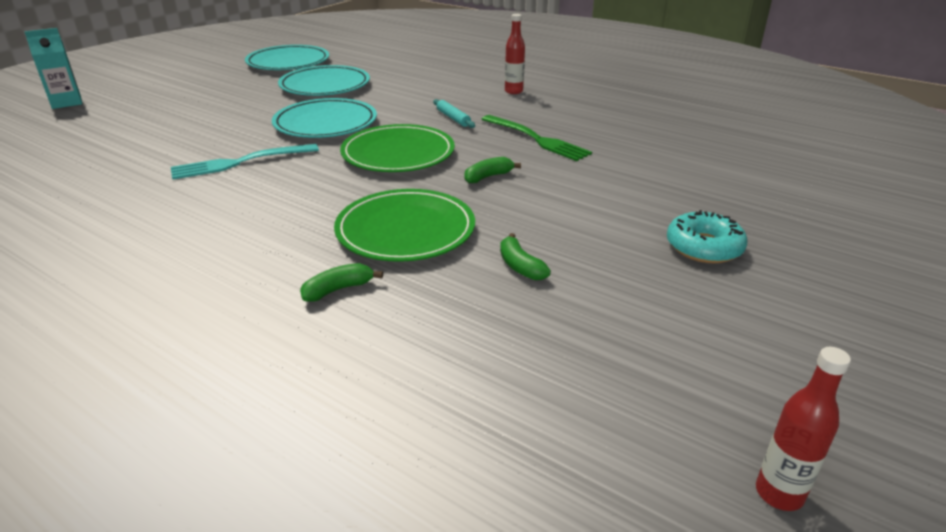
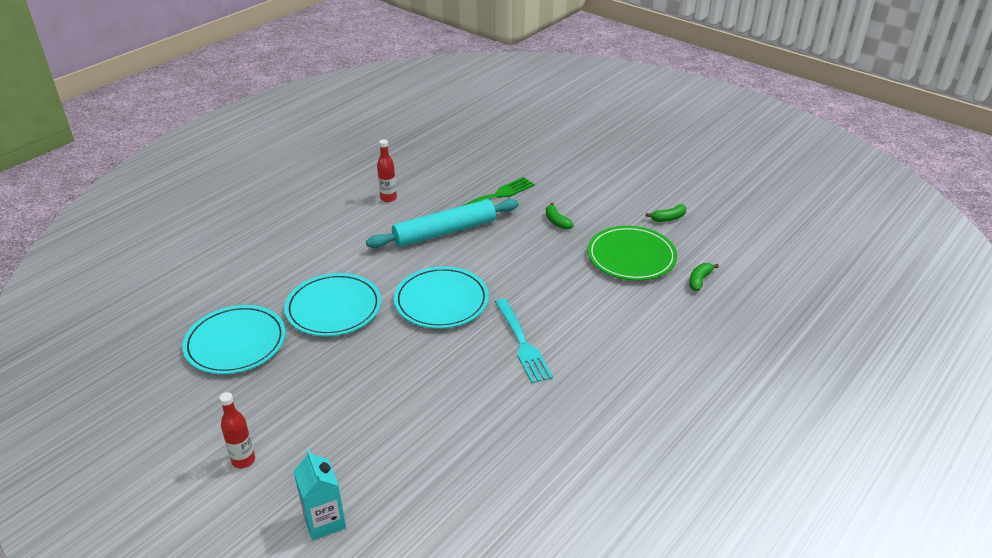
camera: 85 degrees left, 5 degrees up
green banana [300,263,383,302] -> green banana turned 60 degrees clockwise [689,263,719,291]
green plate [340,124,455,172] -> none
turquoise rolling pin [433,99,475,128] -> turquoise rolling pin [366,199,519,248], size x2.38
turquoise donut [667,210,747,263] -> none
red bottle [756,347,851,511] -> red bottle moved to [219,392,255,468]

